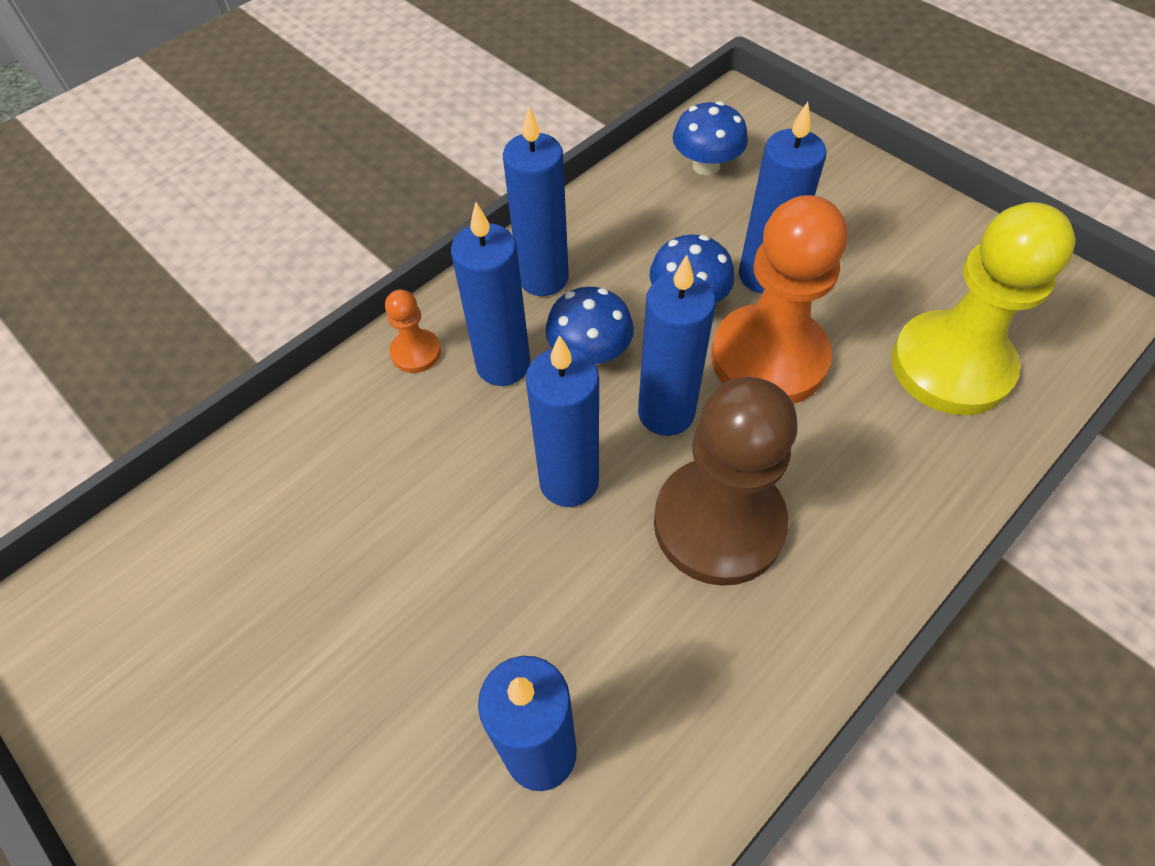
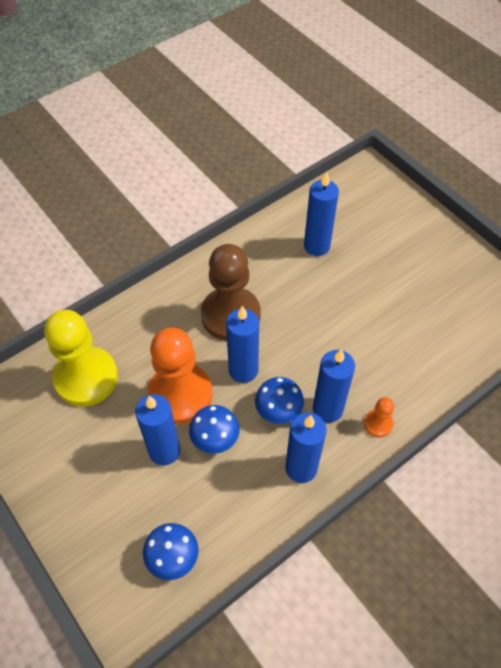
camera: 175 degrees left, 0 degrees up
blue candle [526,335,599,507] -> none

